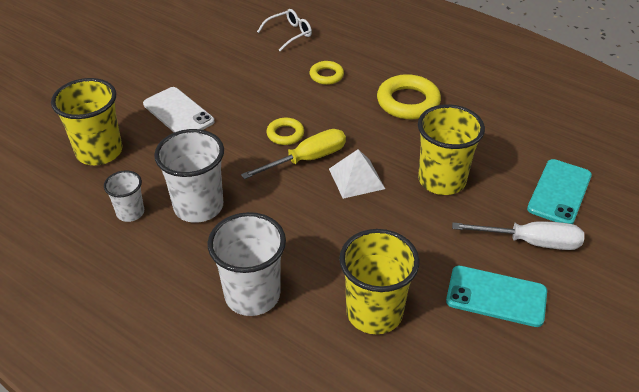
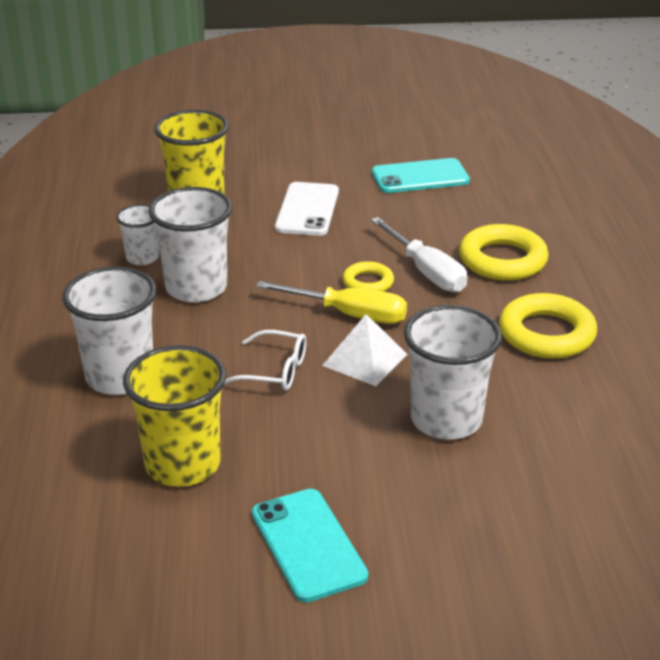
camera: 50 degrees right, 10 degrees down
white glasses [257,9,312,52] -> white glasses moved to [224,330,307,391]
yellow ring [310,61,344,85] -> yellow ring [459,224,549,281], size x1.77
yellow cup [418,104,485,195] -> white cup [404,305,502,440]
white screwdriver [452,221,584,250] -> white screwdriver moved to [371,217,467,292]
turquoise phone [527,159,592,224] -> turquoise phone moved to [372,158,470,193]

